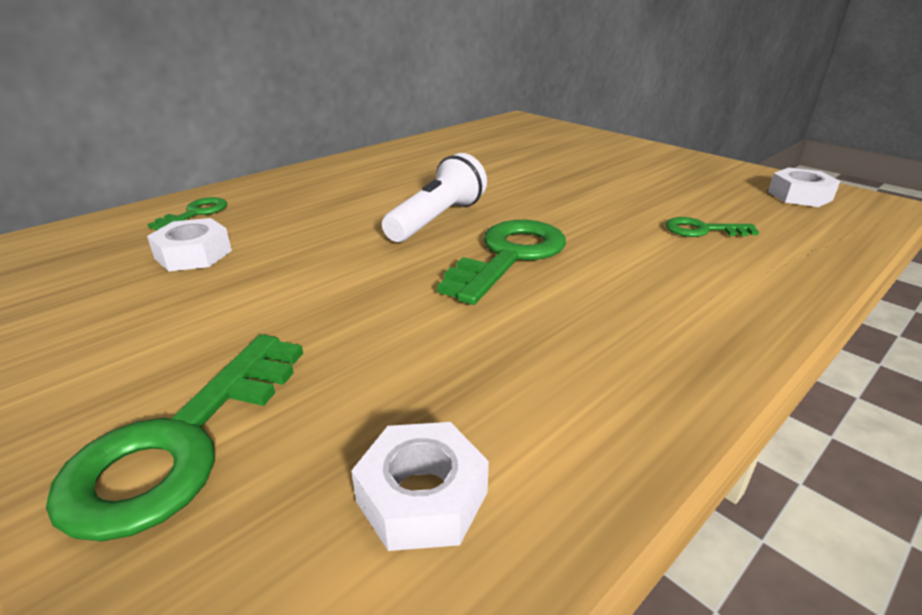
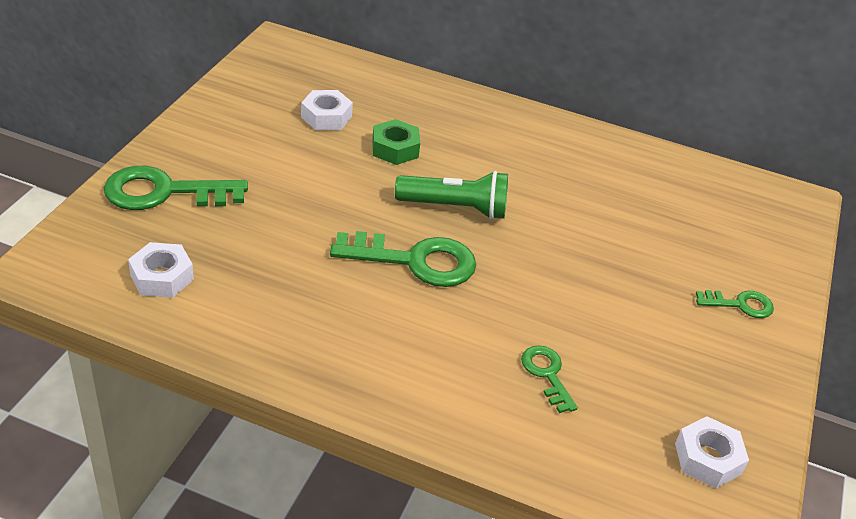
camera: 60 degrees right, 10 degrees up
green key [147,197,227,231] -> green key moved to [696,290,774,318]
white flashlight [382,153,487,242] -> green flashlight [395,171,508,220]
none -> green nut [372,119,420,165]

